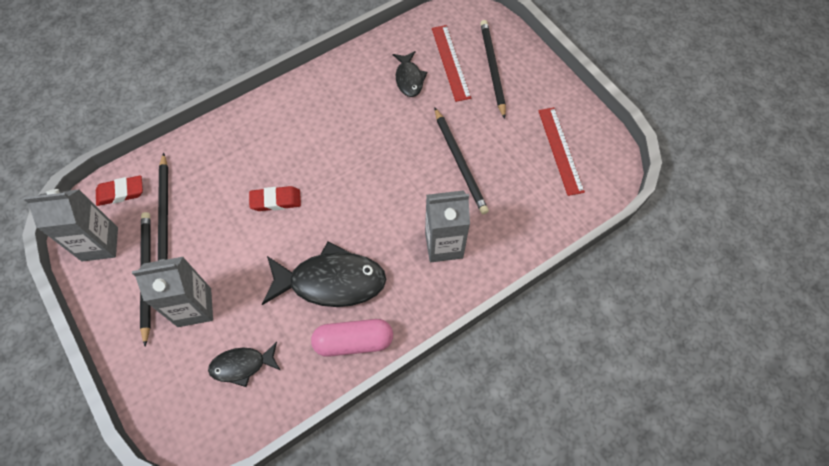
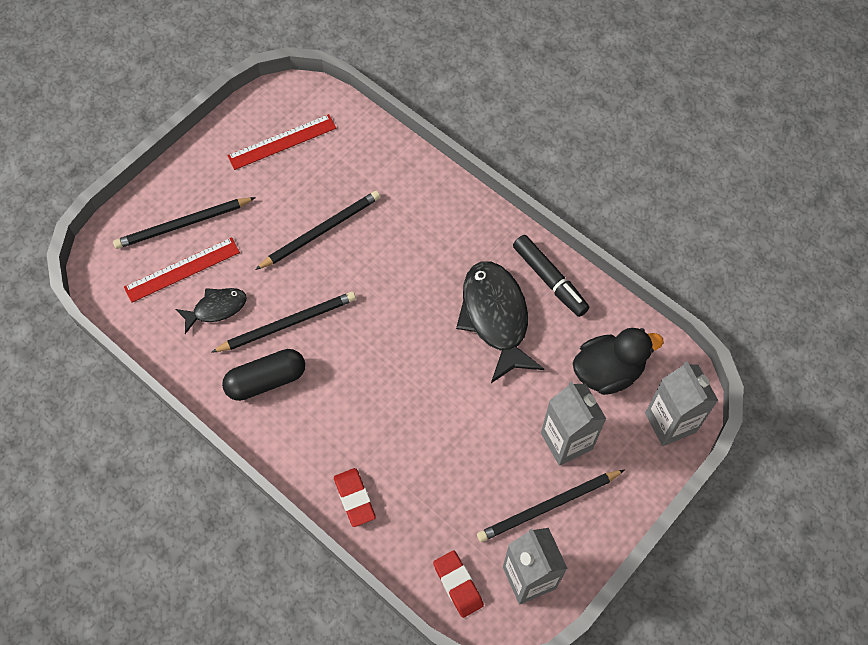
camera: 105 degrees left, 0 degrees up
black pencil [158,153,168,261] -> black pencil moved to [211,292,356,353]
black fish [208,342,280,387] -> black duck [573,328,664,395]
red eraser [249,186,301,211] -> red eraser moved to [334,468,376,527]
pink capsule [311,319,393,357] -> black marker [513,235,589,317]
grey carton [425,190,470,262] -> grey carton moved to [645,361,719,446]
none -> black capsule [222,349,305,401]

